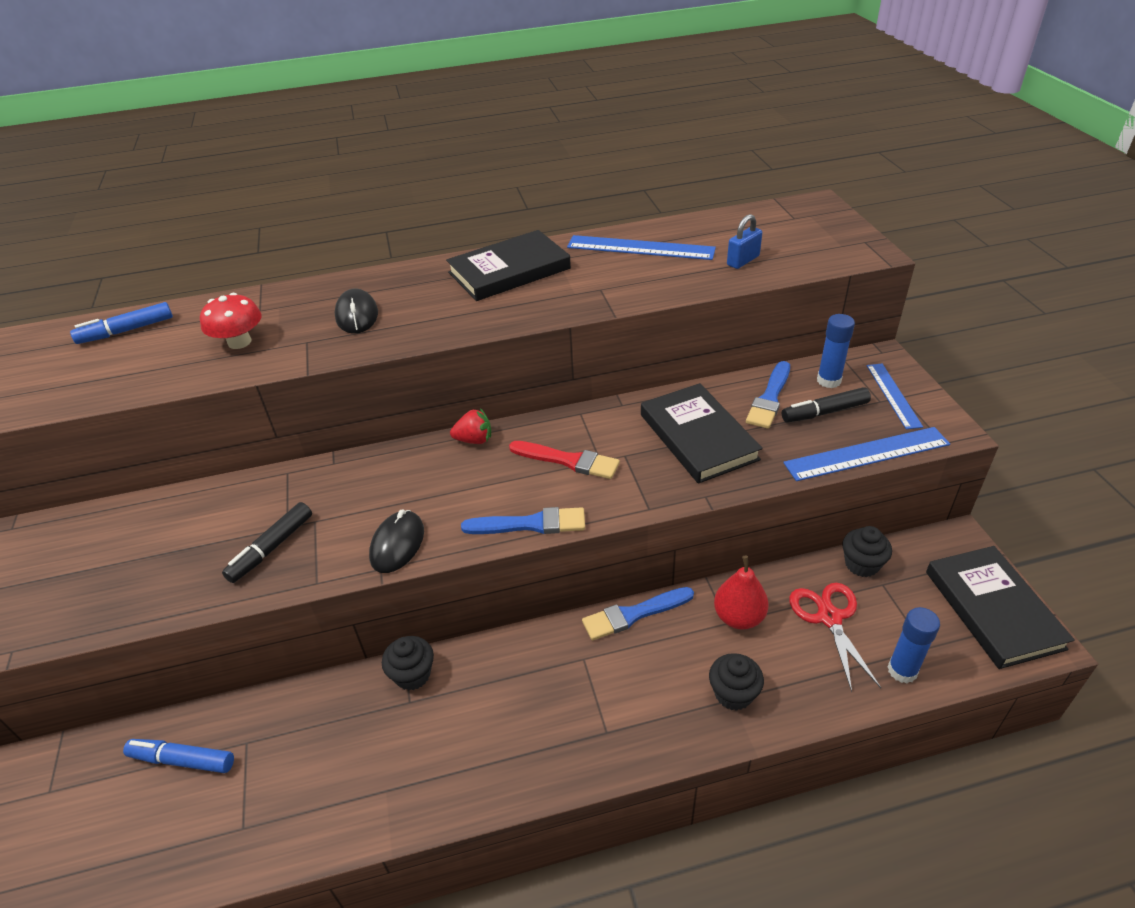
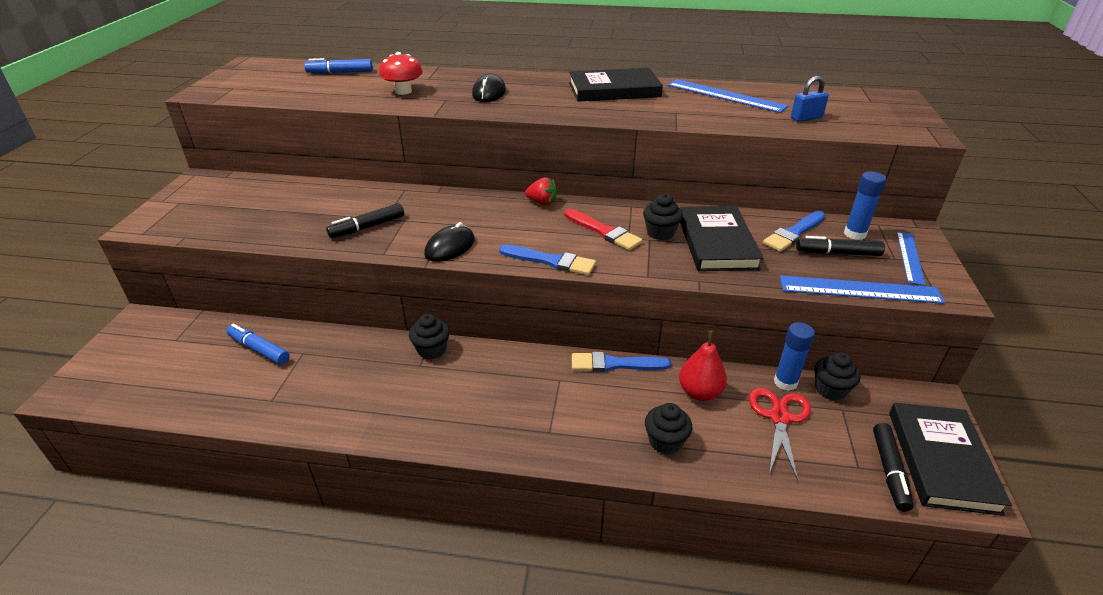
camera: 20 degrees right, 5 degrees down
blue glue stick [888,607,940,683] -> blue glue stick moved to [774,322,815,391]
none -> black cupcake [643,194,683,240]
none -> black marker [873,423,914,512]

